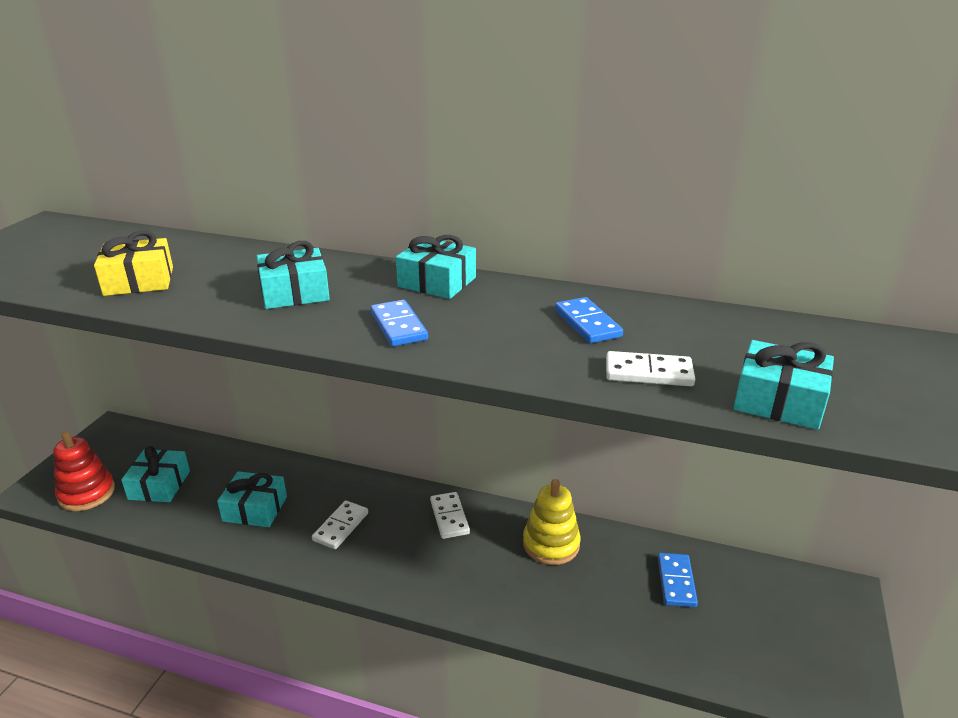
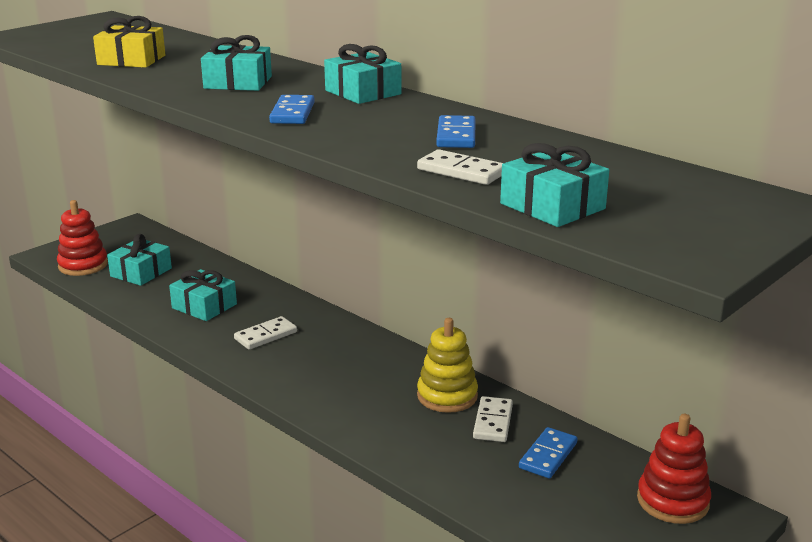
camera: 25 degrees right, 5 degrees down
white domino [430,492,470,539] -> white domino moved to [473,396,513,442]
none -> red stacking toy [637,414,711,524]

